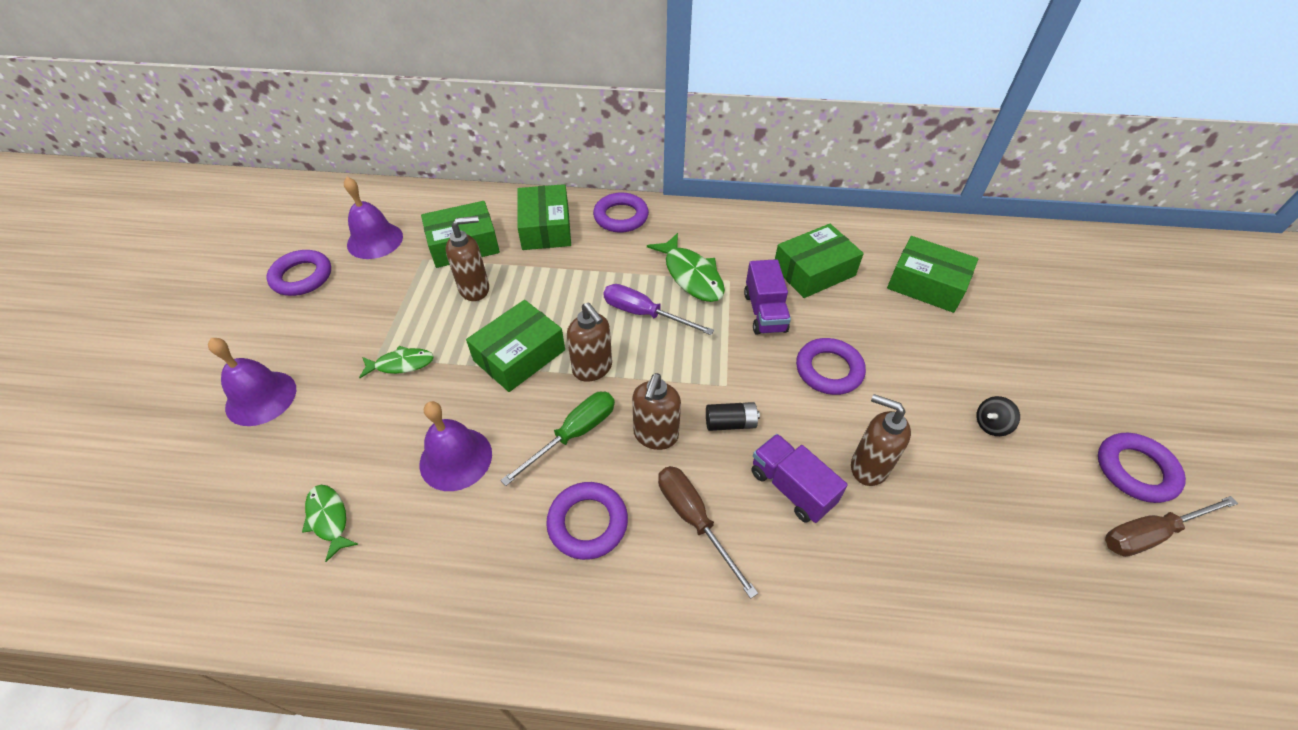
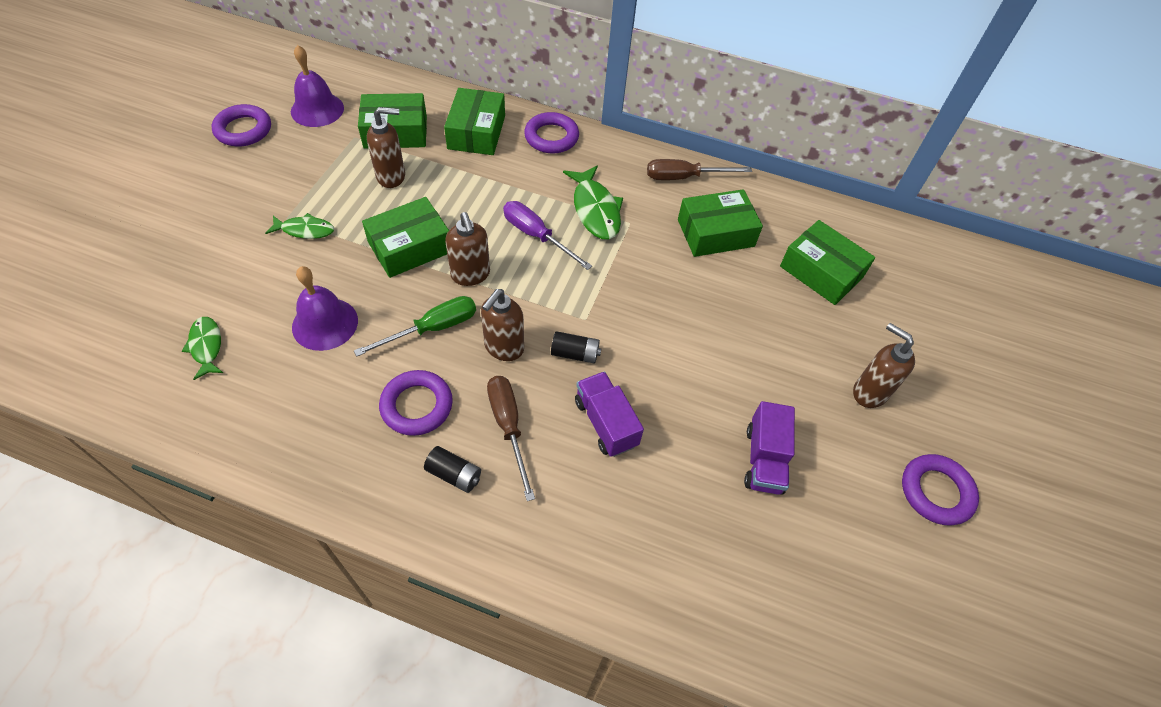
camera: 10 degrees right, 5 degrees up
purple bell [208,338,296,426] -> none
purple truck [744,259,791,335] -> purple truck moved to [744,401,795,495]
purple ring [796,338,866,395] -> none
brown soap dispenser [851,394,911,486] -> brown soap dispenser moved to [853,323,915,408]
black spinning top [976,396,1020,436] -> none
brown screwdriver [1105,496,1238,557] -> brown screwdriver moved to [647,159,752,180]
none -> black battery [424,446,481,493]

